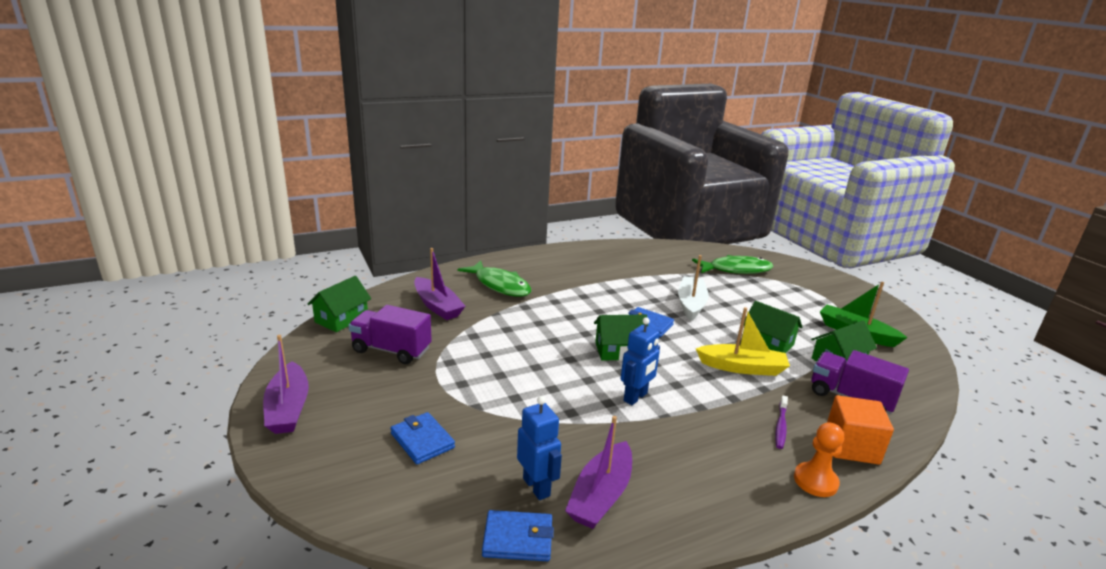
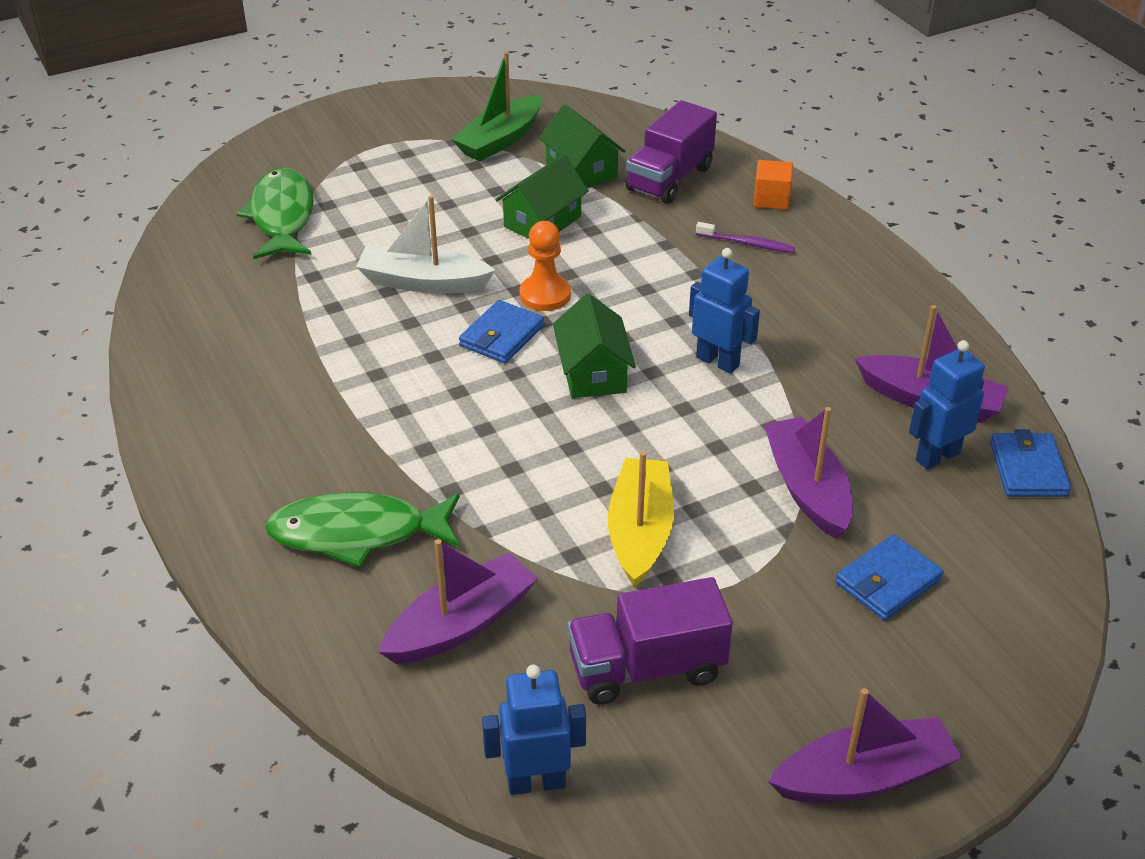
camera: 90 degrees left, 15 degrees up
green house [308,276,371,332] -> blue robot [482,665,586,795]
purple truck [348,305,432,364] -> purple truck turned 60 degrees clockwise [567,577,733,705]
green fish [458,261,531,297] -> green fish turned 135 degrees counterclockwise [265,492,460,567]
yellow boat [696,307,790,376] -> yellow boat moved to [608,451,674,587]
orange pawn [794,422,844,497] -> orange pawn moved to [520,221,571,311]
orange cube [827,395,894,464] -> orange cube [754,160,793,210], size x0.64
none -> purple boat [764,407,853,539]

